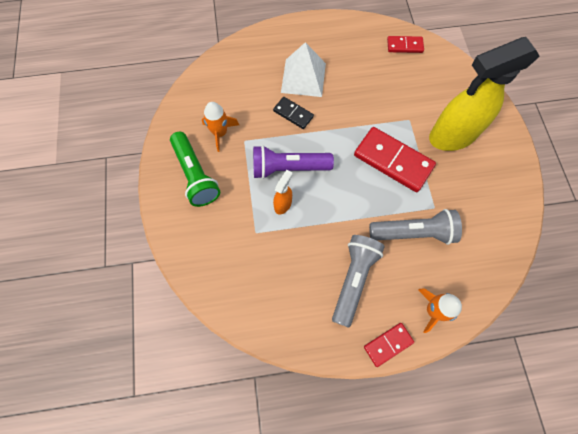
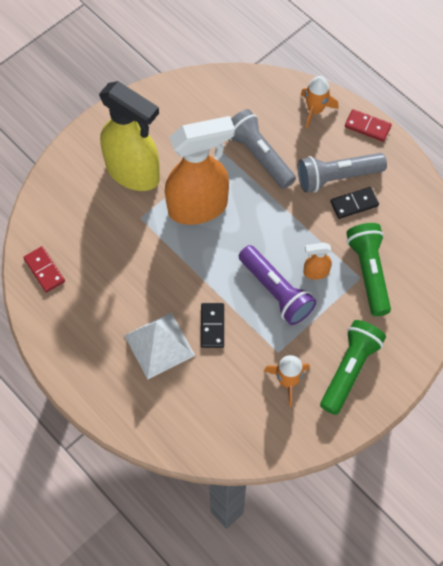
camera: 125 degrees left, 5 degrees down
red domino [354,127,436,192] -> orange spray bottle [165,116,235,225]
none -> black domino [330,187,379,219]
none -> green flashlight [346,223,391,316]

